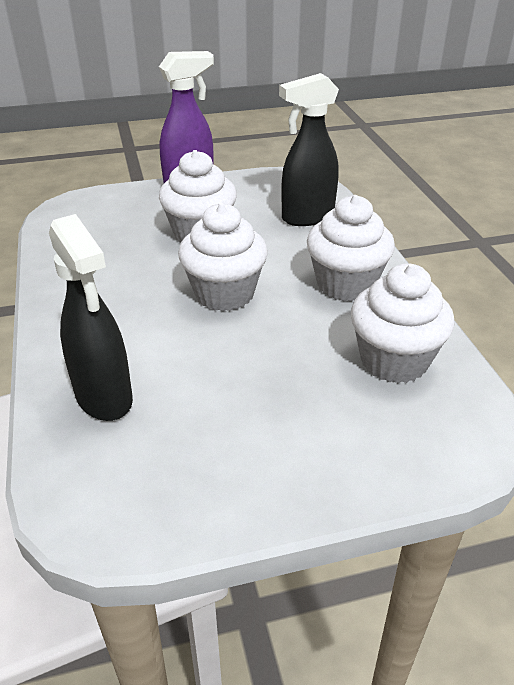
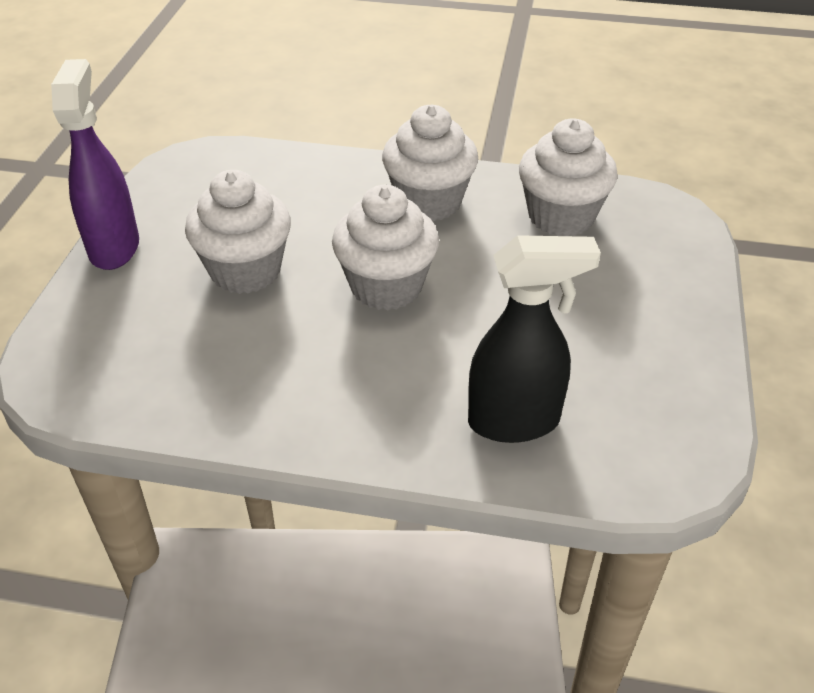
camera: 65 degrees left, 5 degrees up
black spray bottle [279,73,339,226] -> none

